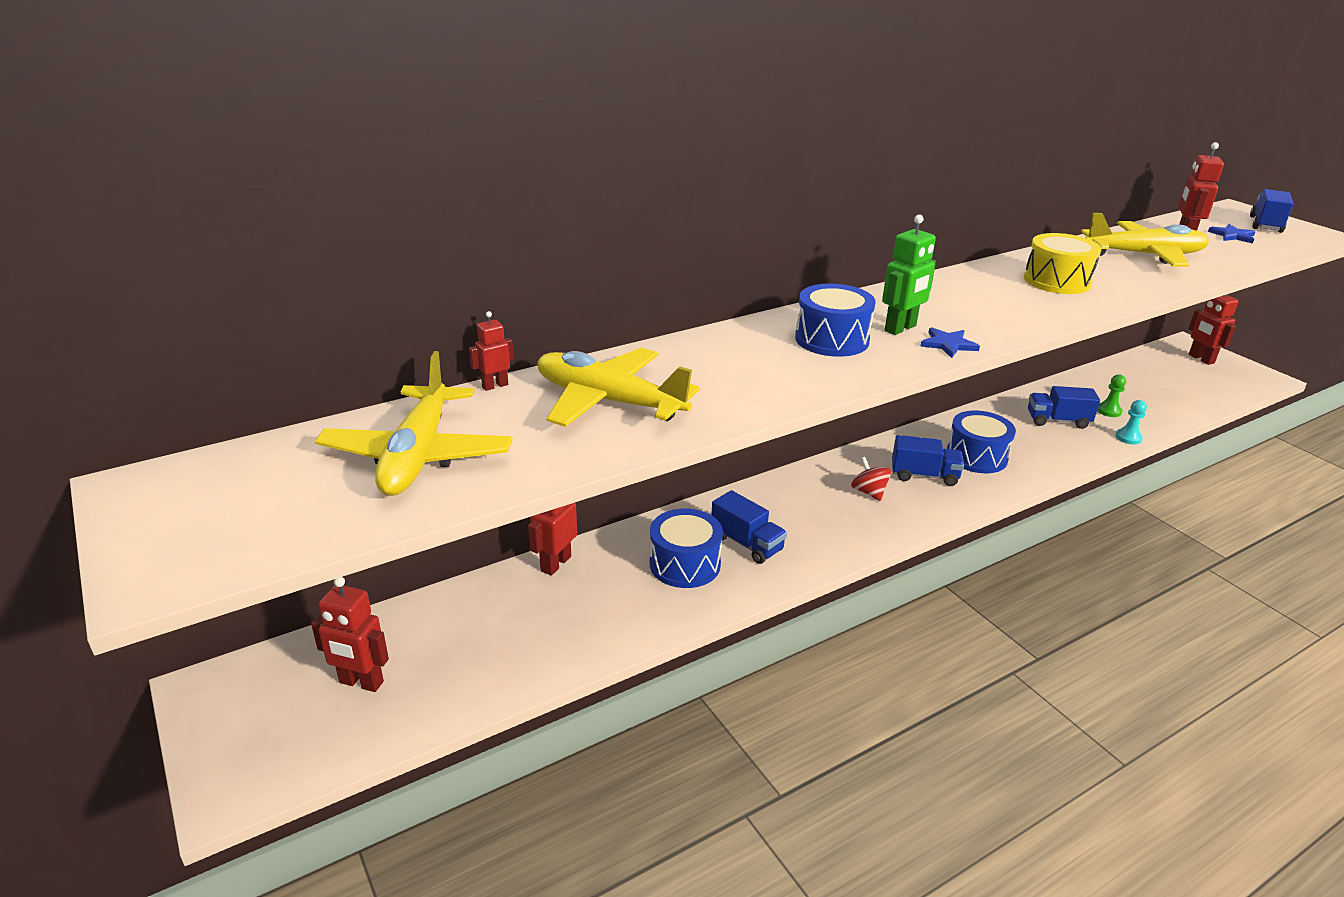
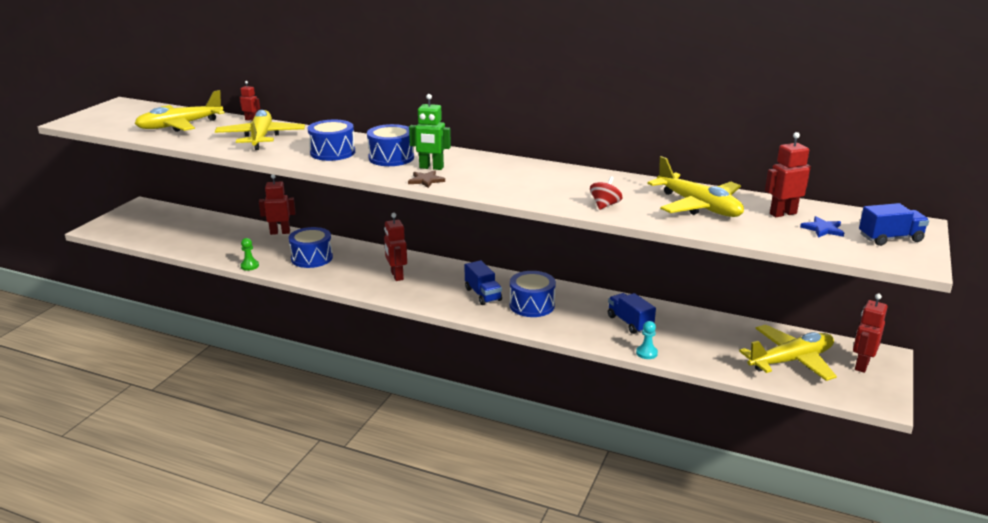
camera: 55 degrees right, 5 degrees down
red robot [311,577,389,692] -> red robot moved to [384,213,407,281]
blue truck [711,490,787,564] -> none
red spinning top [851,457,891,501] -> red spinning top moved to [590,176,623,210]
blue star [920,327,980,358] -> brown star [408,170,445,188]
yellow drum [1024,233,1102,294] -> none
green pawn [1097,375,1126,417] -> green pawn moved to [241,238,259,271]
none -> blue drum [308,120,355,161]
none -> yellow plane [739,325,837,381]

